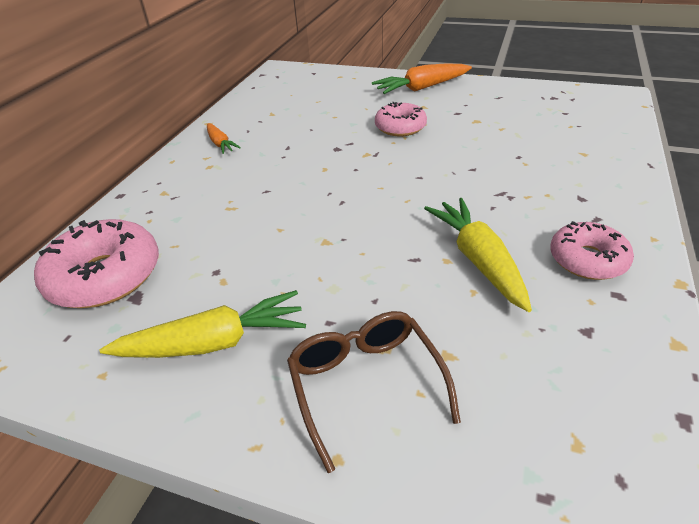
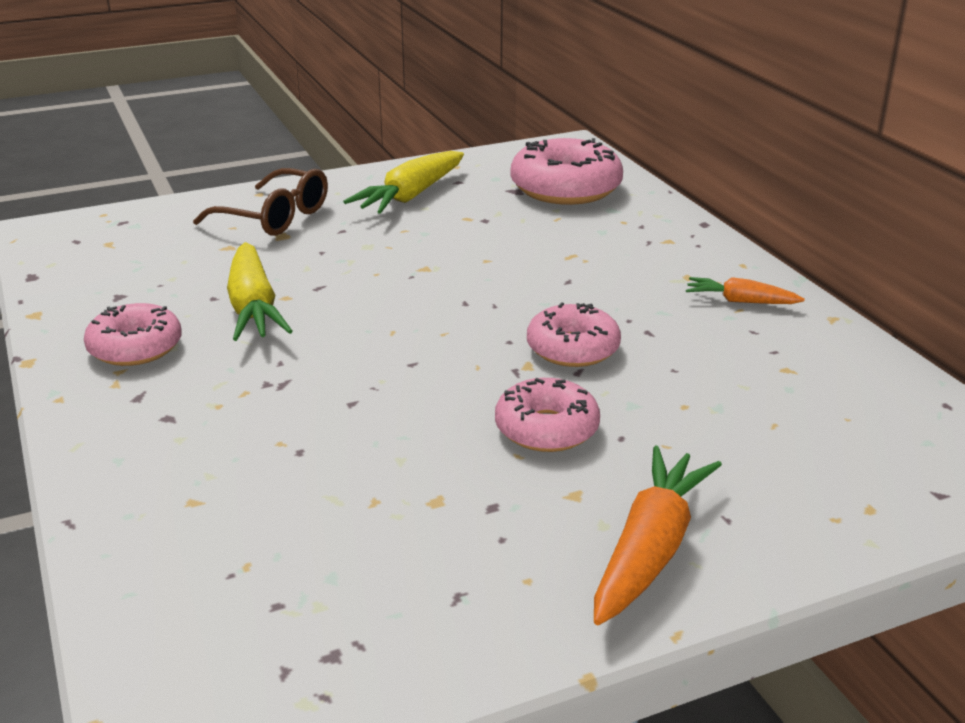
camera: 135 degrees right, 10 degrees down
yellow carrot [424,198,532,312] -> yellow carrot turned 45 degrees clockwise [227,242,293,341]
none -> pink donut [527,302,621,367]

